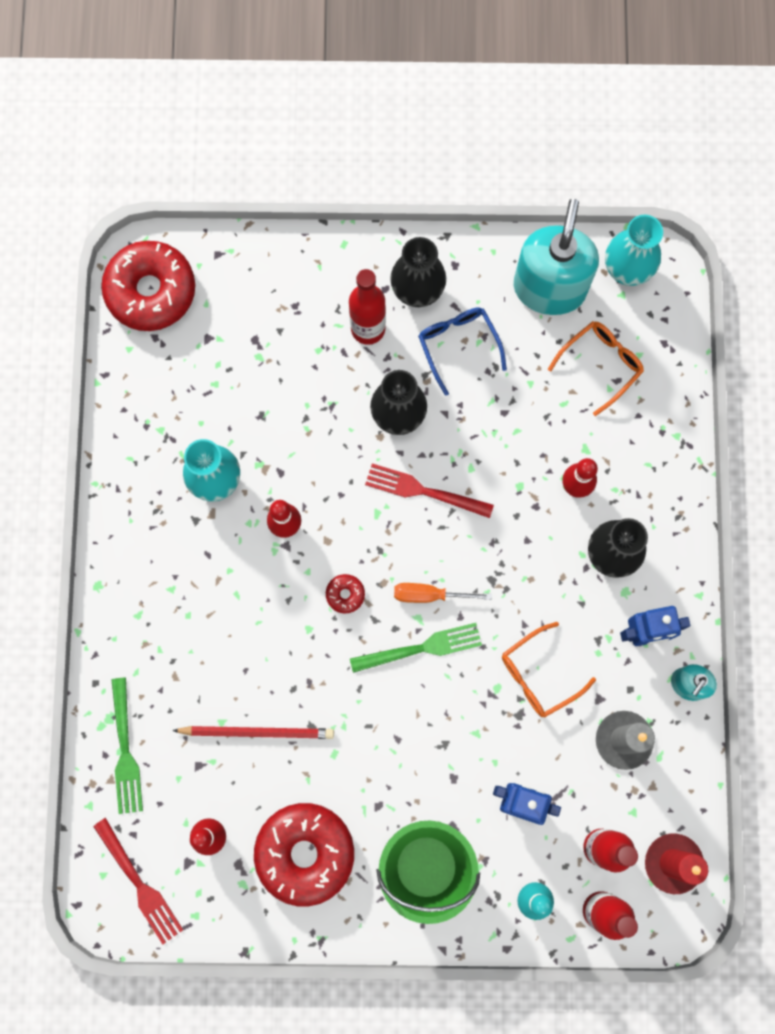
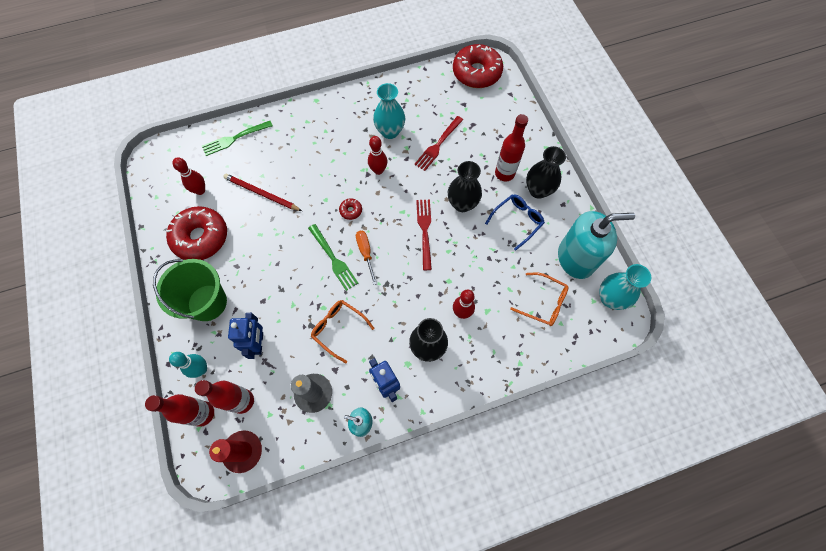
camera: 70 degrees right, 10 degrees down
red fork [93,818,183,944] -> red fork moved to [414,116,463,171]
red pencil [172,726,334,739] -> red pencil turned 135 degrees clockwise [223,174,302,211]

